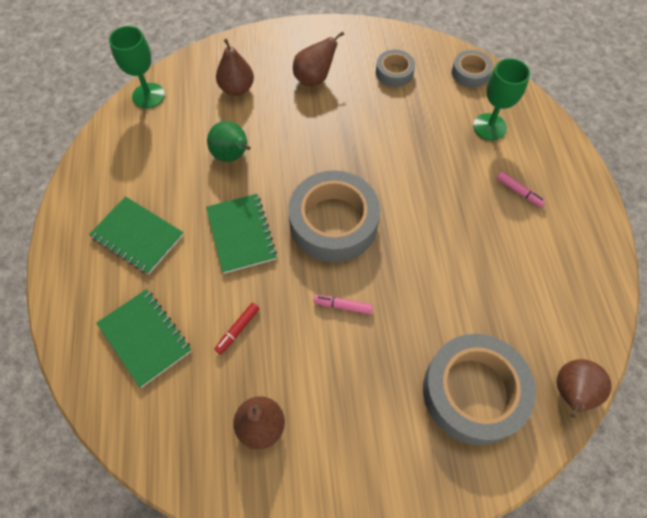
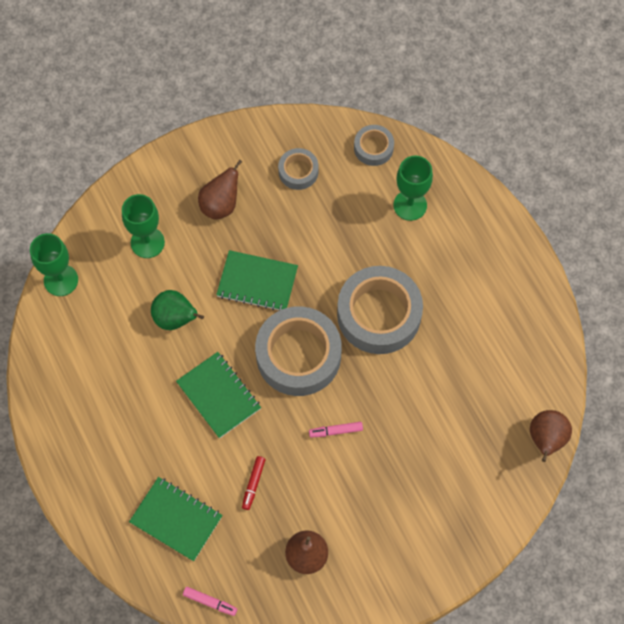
camera: 20 degrees left, 5 degrees up
green notebook [89,196,184,274] -> green notebook moved to [216,250,298,311]
brown pear [216,38,254,96] -> green goblet [122,194,165,258]
grey tape [423,334,536,445] -> grey tape moved to [337,266,423,354]
pink marker [496,171,546,208] -> pink marker moved to [183,587,237,616]

